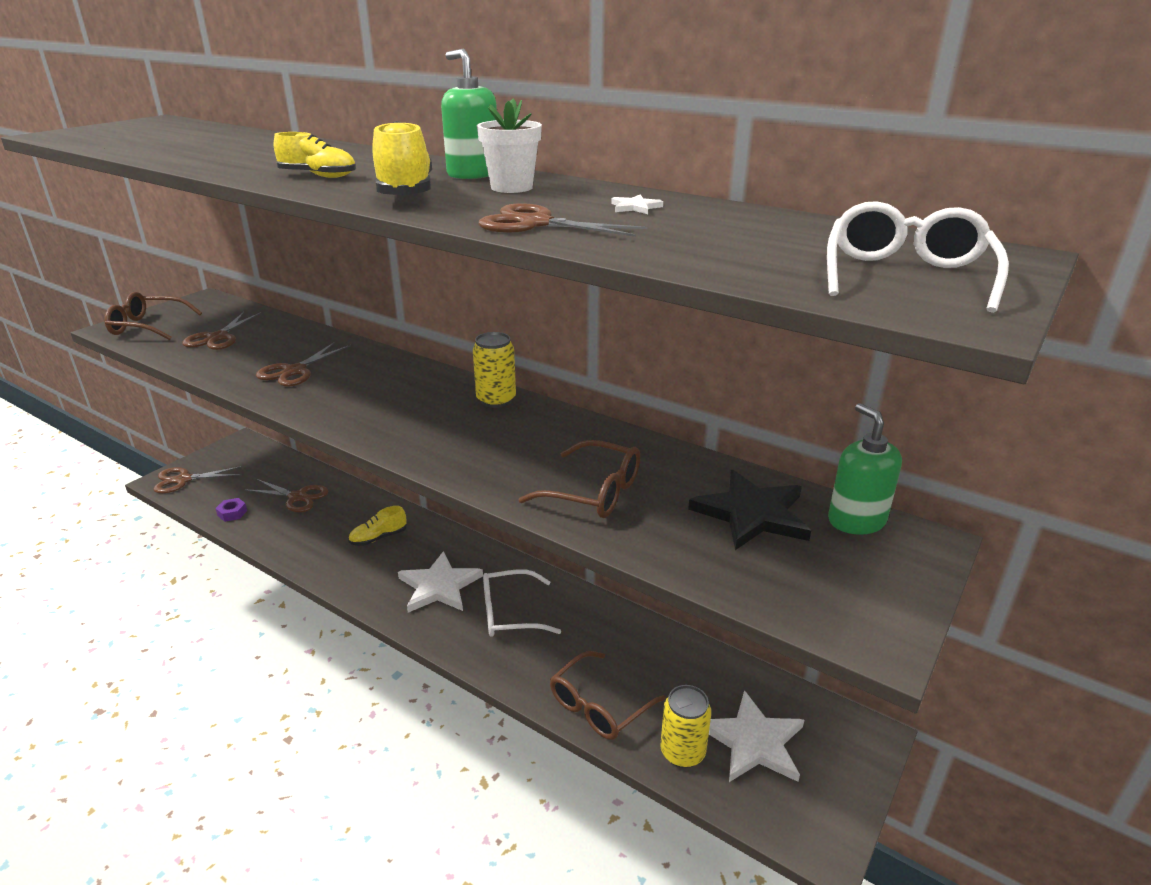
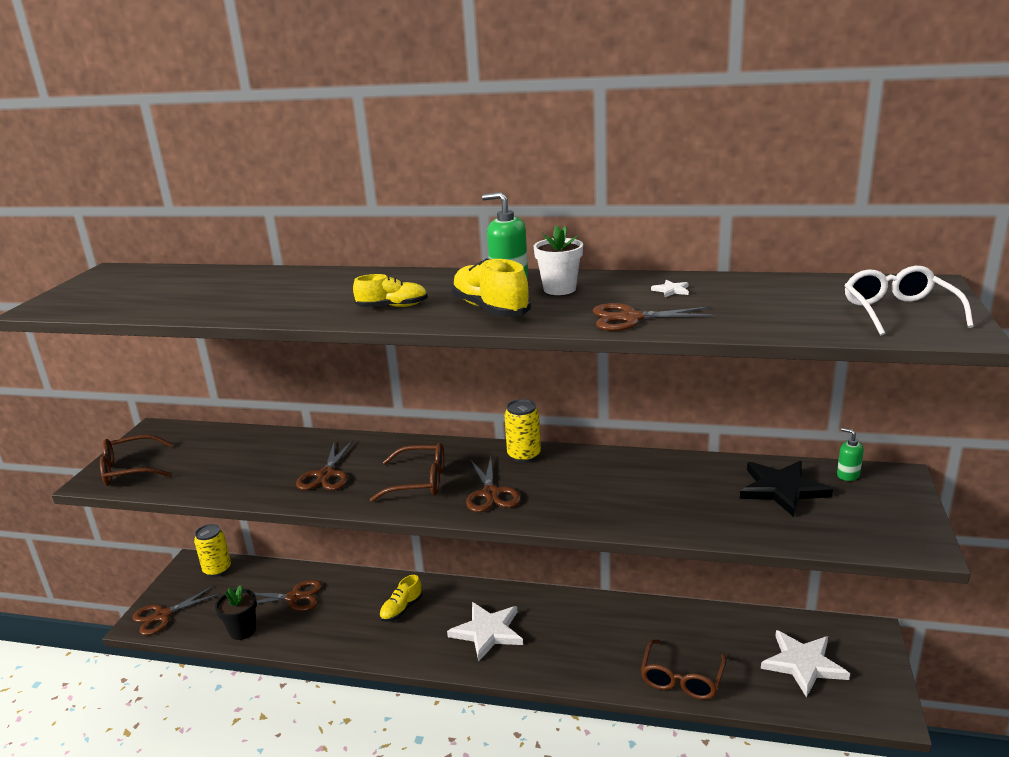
camera: 20 degrees left, 5 degrees down
brown scissors [182,312,262,350] -> brown scissors moved to [466,457,521,512]
purple nut [215,498,247,522] -> black flower pot [215,585,257,640]
white glasses [483,569,561,637] -> none
brown glasses [519,440,640,518] -> brown glasses moved to [370,443,444,502]
yellow can [660,685,711,768] -> yellow can moved to [194,524,231,577]
green soap dispenser [828,403,902,535] -> green soap dispenser [837,428,864,481], size x0.59

